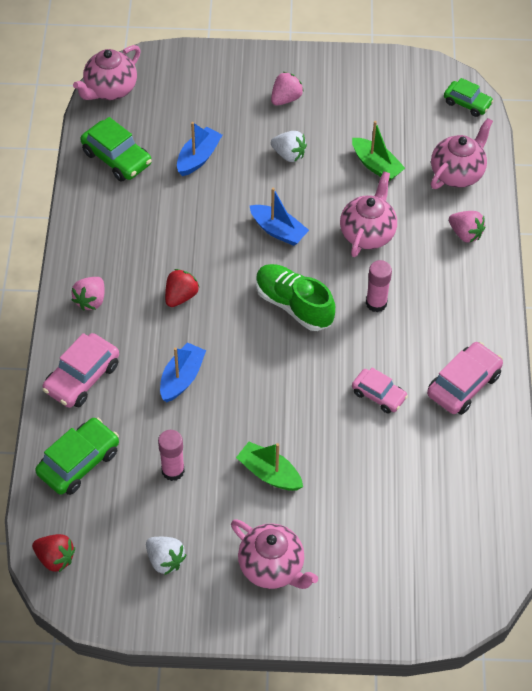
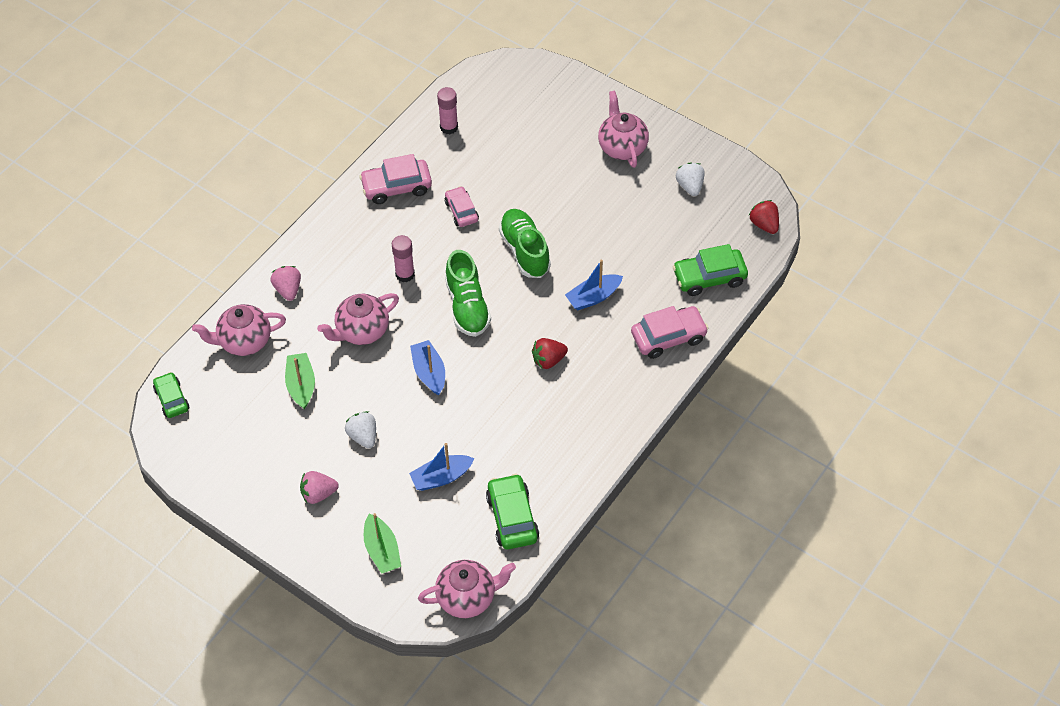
camera: 145 degrees left, 0 degrees up
pink strawberry [71,277,105,311] -> none
pink glue stick [158,430,185,481] -> pink glue stick moved to [437,87,458,134]
green boat [236,442,303,491] -> green boat moved to [364,513,401,574]
none -> green shoe [499,209,551,278]

